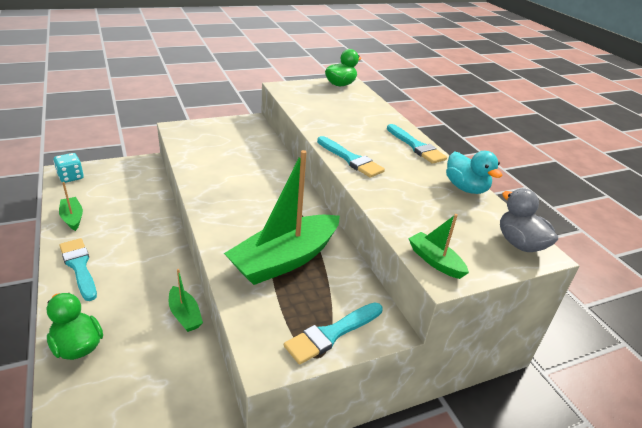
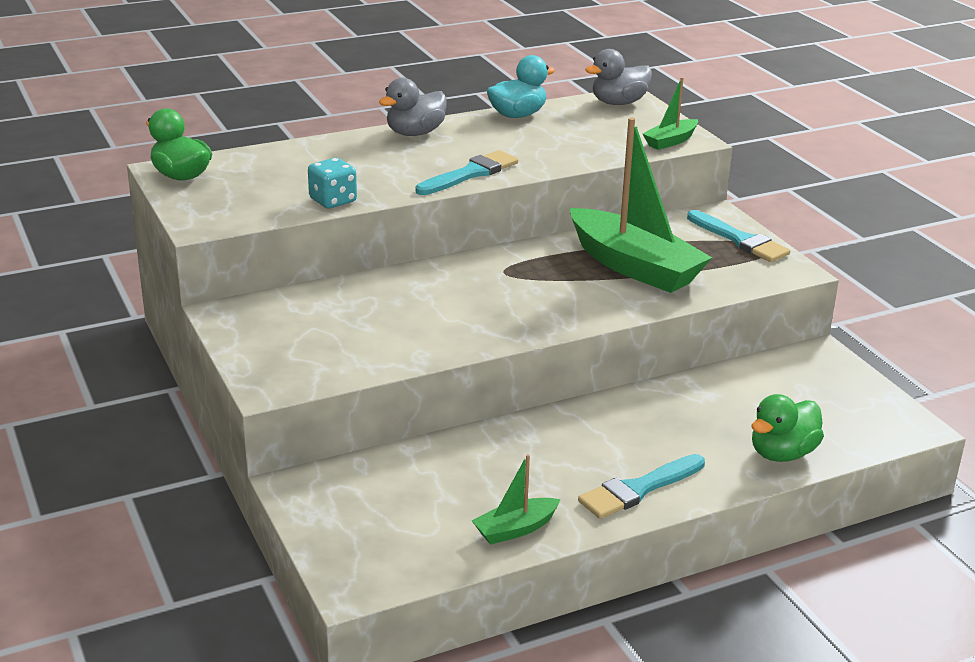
camera: 90 degrees left, 5 degrees down
turquoise dice [53,153,84,183] -> turquoise dice moved to [308,158,357,208]
green boat [169,269,203,332] -> none
turquoise brush [387,124,447,164] -> grey duck [379,78,447,136]

